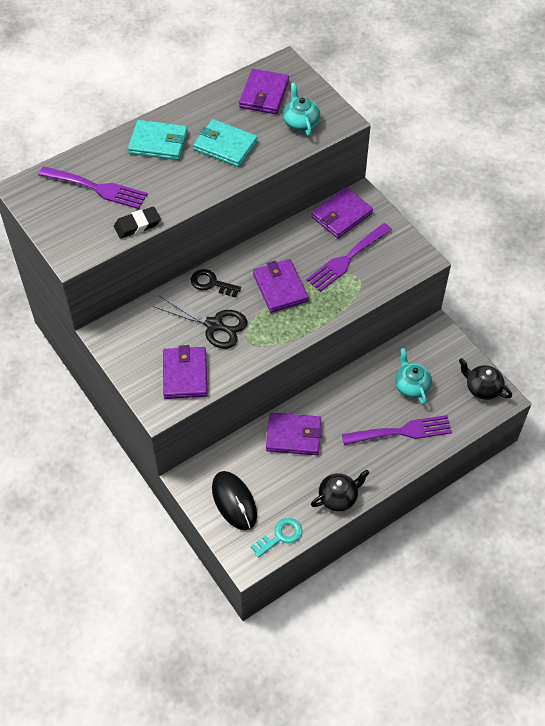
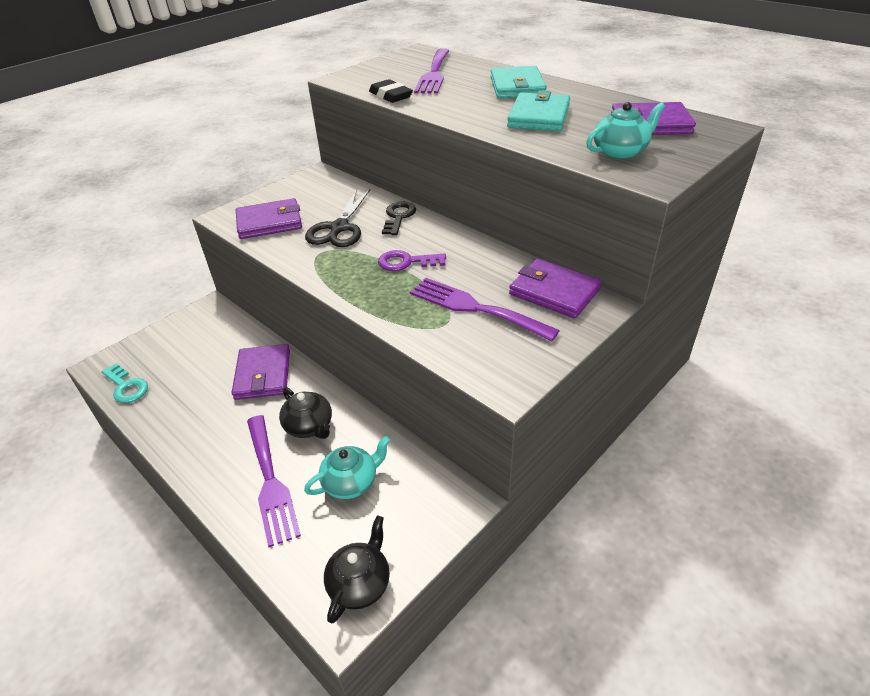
camera: 80 degrees right, 15 degrees down
black mouse [212,471,257,531] -> none
purple wallet [253,259,309,313] -> purple key [378,250,446,271]
black teapot [311,470,369,511] -> black teapot moved to [279,387,332,439]

